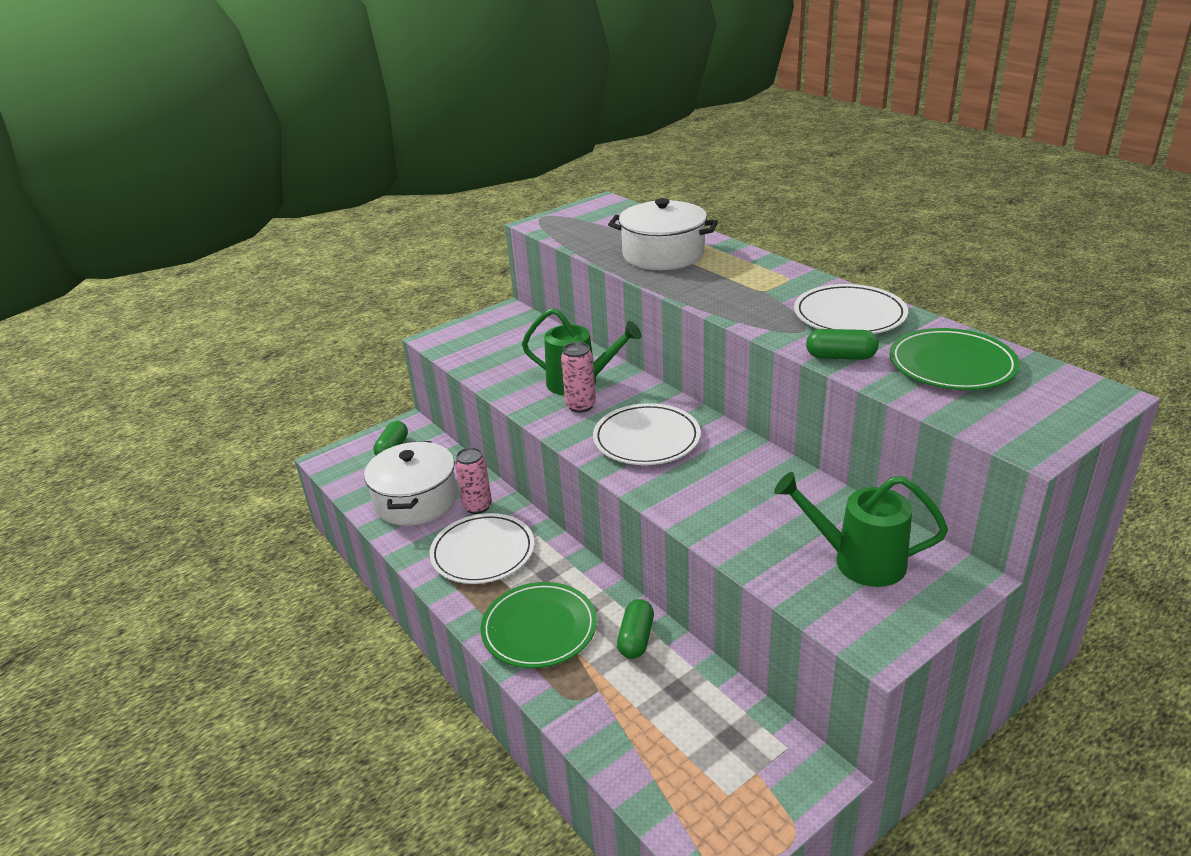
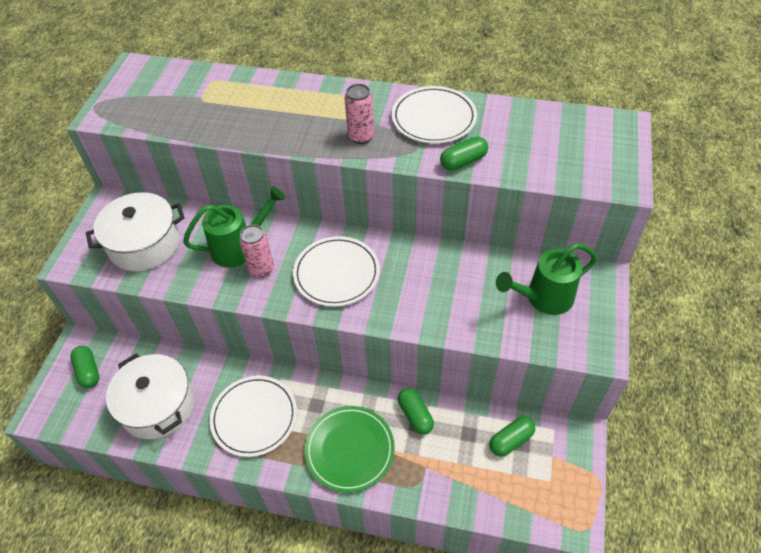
camera: 40 degrees left, 20 degrees up
pink can [455,447,492,514] -> pink can moved to [345,84,374,144]
white pot [608,198,718,270] -> white pot moved to [86,192,185,271]
green plate [889,328,1020,390] -> none
none -> green capsule [489,417,535,456]

